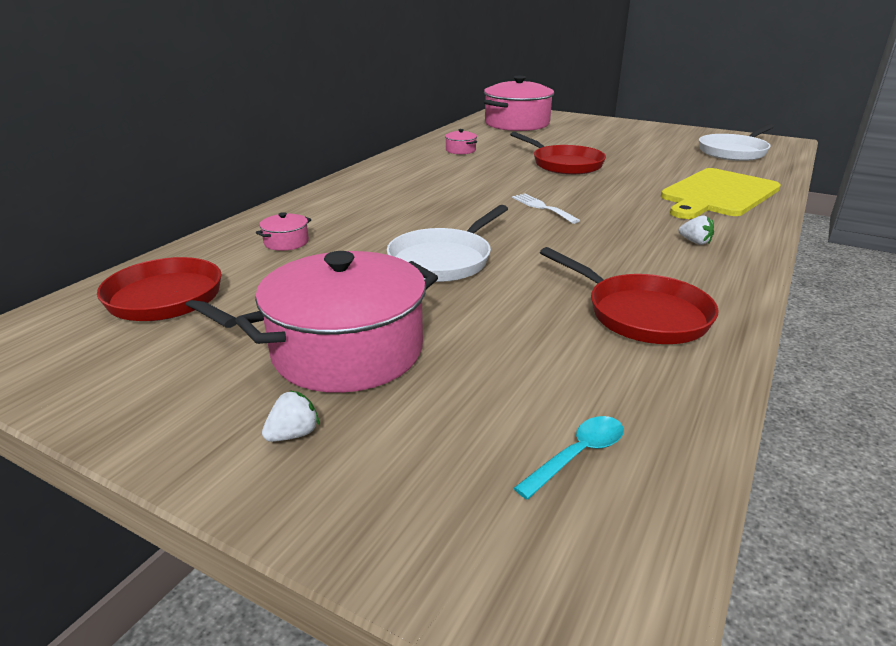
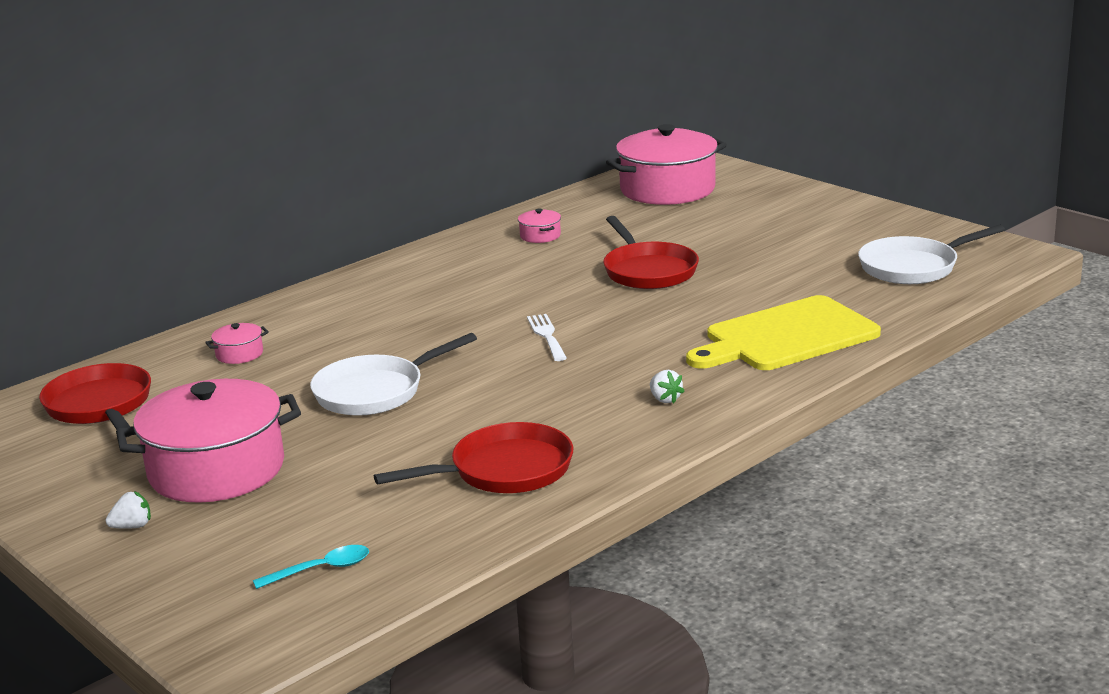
camera: 20 degrees right, 5 degrees down
red pan [540,247,719,344] -> red pan turned 90 degrees counterclockwise [374,422,573,493]

